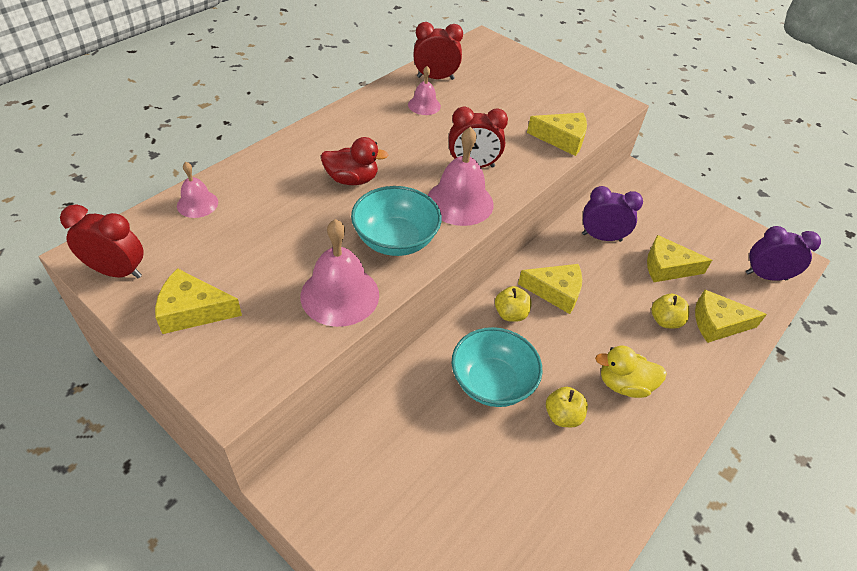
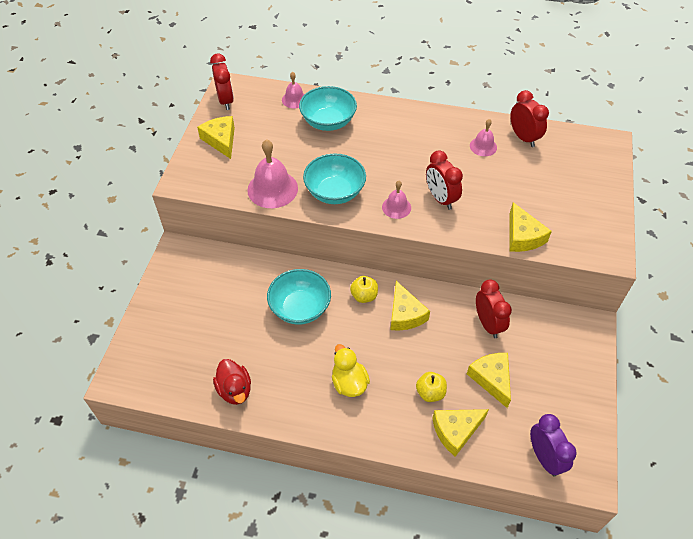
camera: 65 degrees right, 5 degrees up
red duck [321,137,388,185] -> red duck moved to [213,359,251,405]
pink bell [428,127,494,226] -> pink bell [382,181,411,219], size x0.57
yellow apple [546,387,588,427] -> none
purple clock [582,186,643,242] -> red clock [476,279,512,338]
yellow cheese [695,290,767,343] -> yellow cheese turned 90 degrees counterclockwise [432,409,489,457]
none -> turquoise bowl [299,86,357,131]

